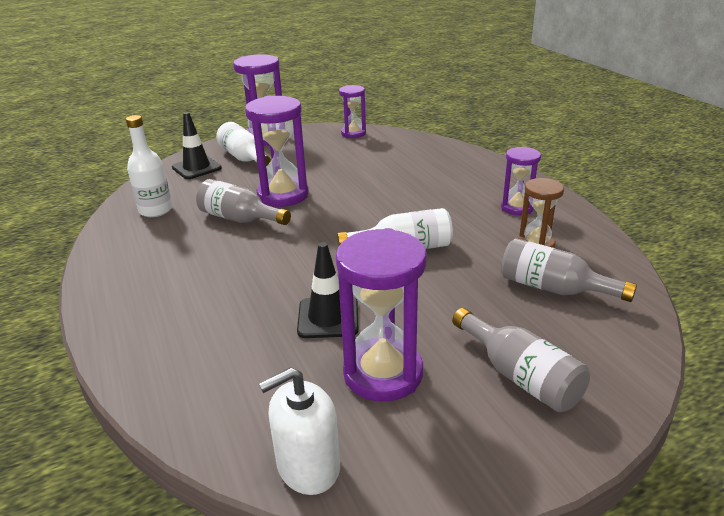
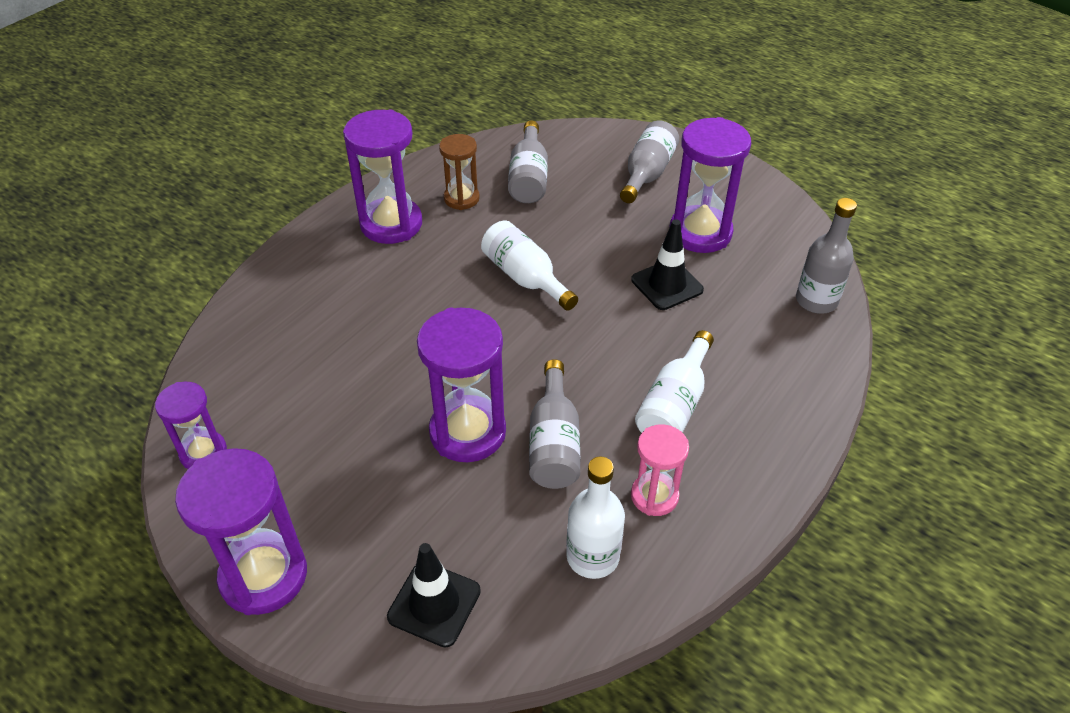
camera: 120 degrees left, 15 degrees up
white bottle [216,122,271,167] -> white bottle moved to [635,330,714,433]
white soap dispenser [259,367,340,495] -> none
purple hourglass [501,147,541,215] -> purple hourglass [343,109,422,244], size x1.69
none -> pink hourglass [631,424,689,516]
none -> grey bottle [796,198,857,314]

